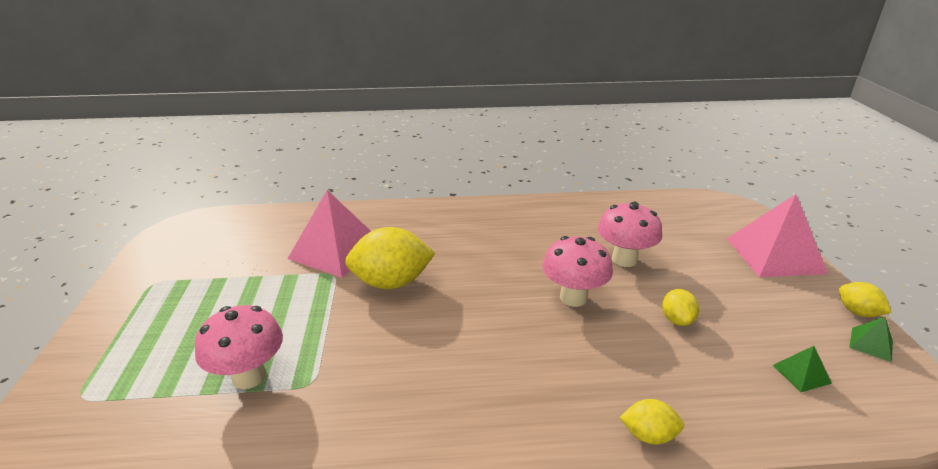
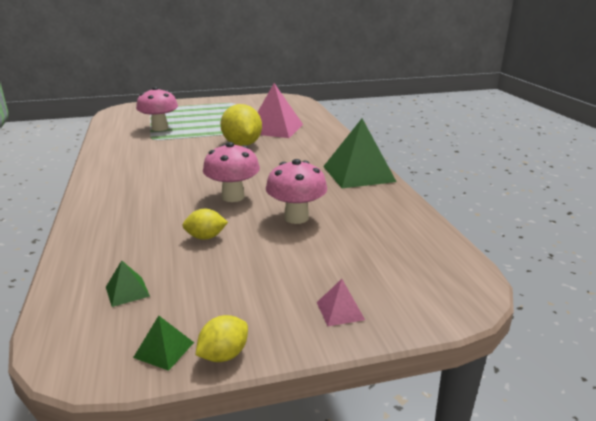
camera: 80 degrees right, 5 degrees down
yellow lemon [619,399,684,445] -> none
pink pyramid [727,194,828,277] -> pink pyramid [317,279,365,326], size x0.42
none -> green pyramid [323,119,397,188]

